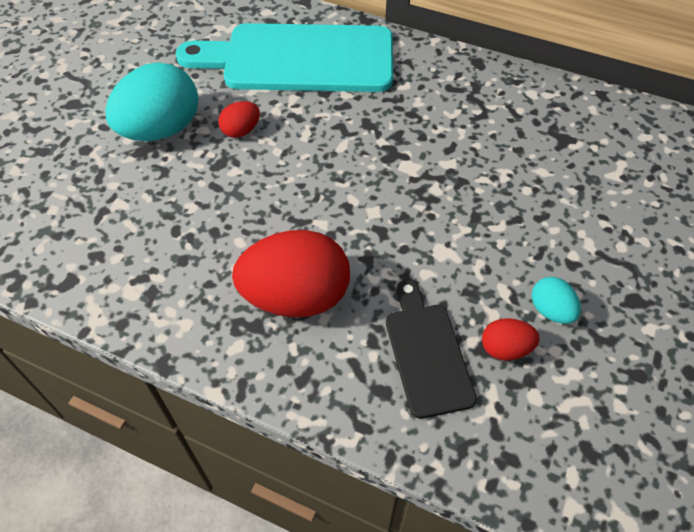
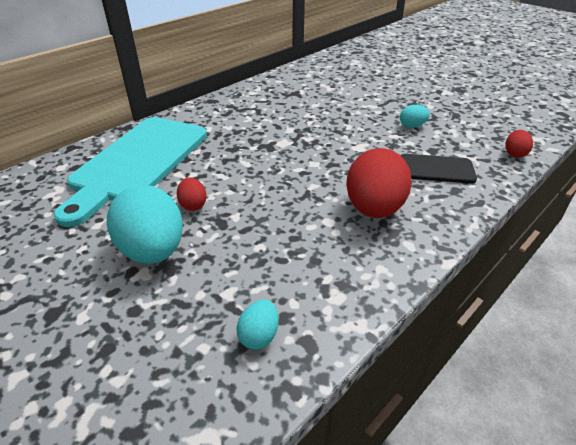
camera: 70 degrees left, 15 degrees down
red egg [482,318,539,361] -> red egg moved to [505,130,533,158]
none -> turquoise egg [236,299,278,350]

